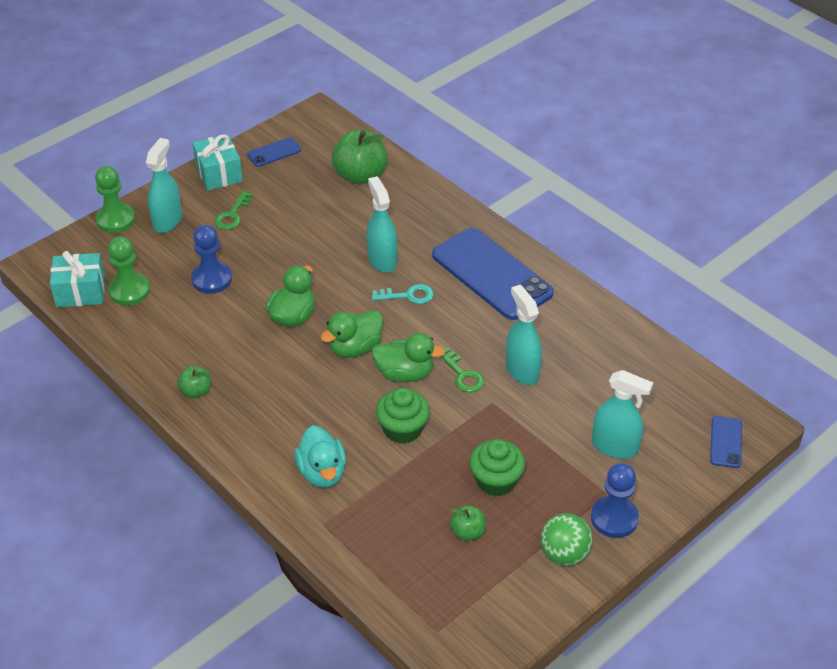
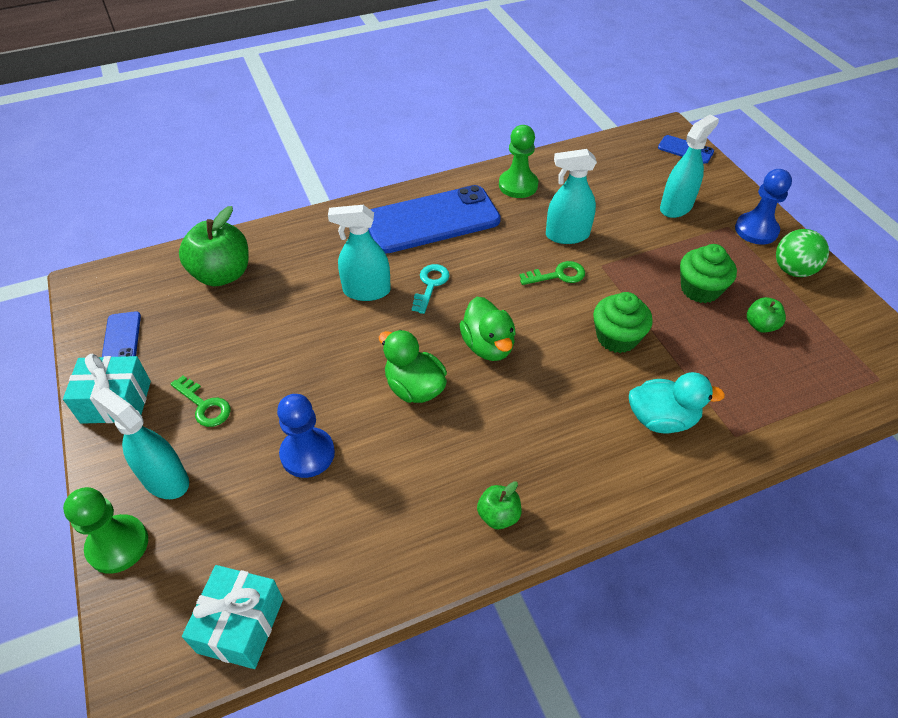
camera: 70 degrees left, 5 degrees up
green pawn [108,236,150,306] -> green pawn moved to [499,125,538,198]
green duck [372,333,445,383] -> none

